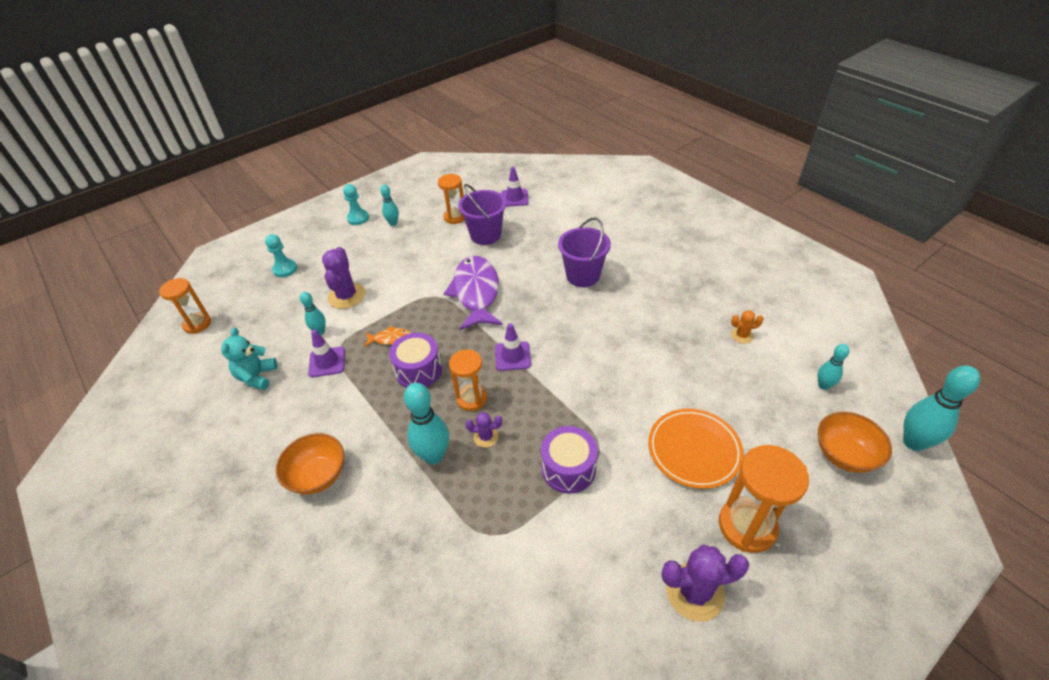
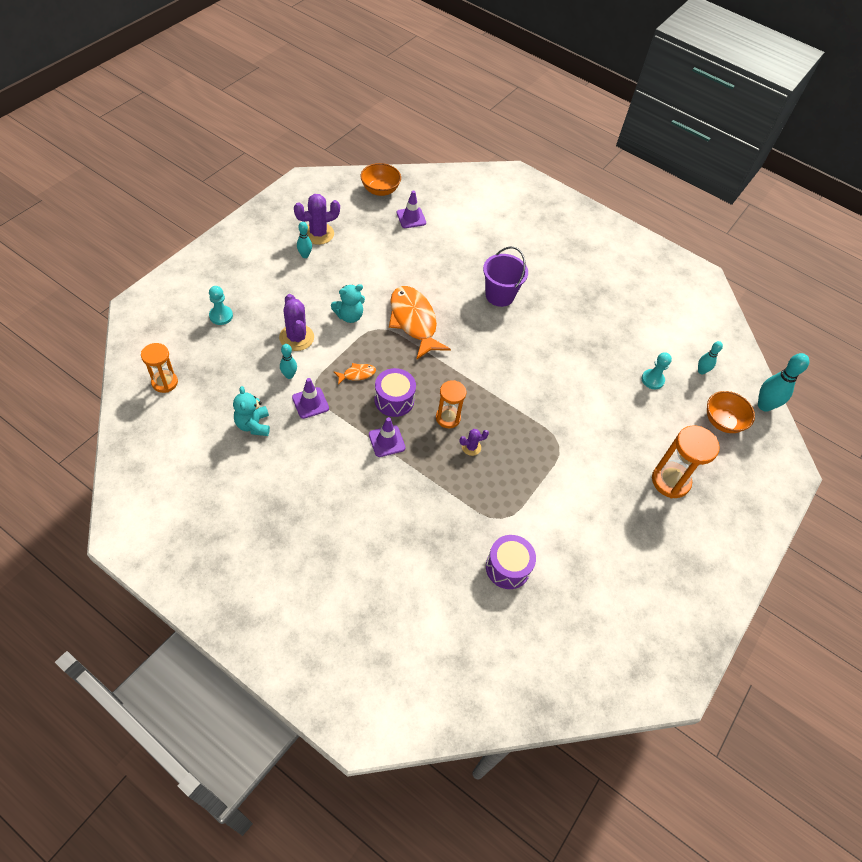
camera: 25 degrees left, 10 degrees up
orange bowl [276,433,344,494] -> orange bowl moved to [360,163,401,196]
turquoise pawn [343,184,369,225] -> turquoise pawn moved to [642,352,672,389]
turquoise bowling pin [404,383,449,464] -> none
orange hourglass [438,174,464,224] -> none
purple fish [443,256,502,330] -> orange fish [389,286,451,360]
purple bucket [458,184,506,245] -> none
purple traffic cone [495,323,531,371] -> purple traffic cone moved to [369,417,406,457]
purple drum [541,426,598,494] -> purple drum moved to [486,535,536,589]
orange plate [648,409,744,489] -> none
purple cactus [661,545,749,622] -> purple cactus moved to [294,194,340,245]
orange cactus [731,310,764,344] -> none
none -> turquoise teddy bear [331,284,365,323]

